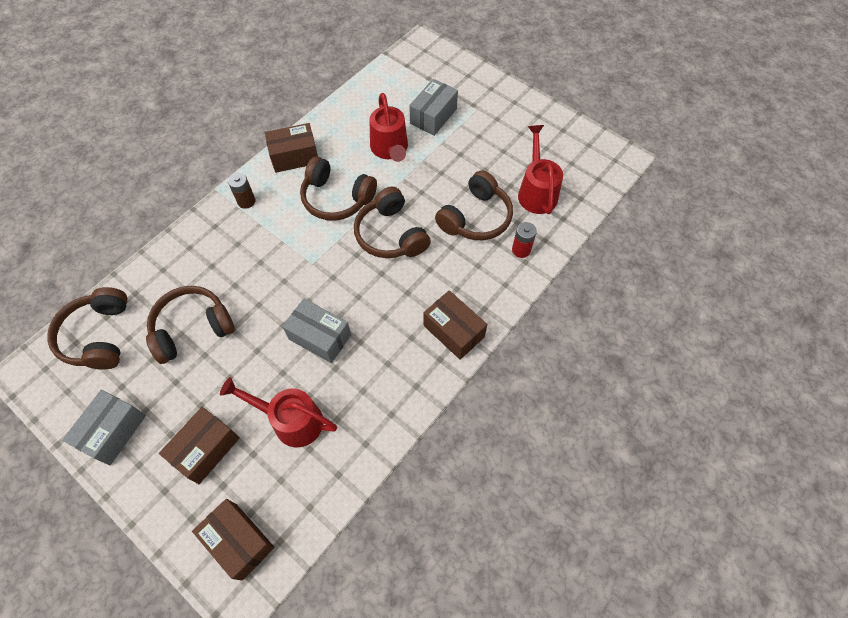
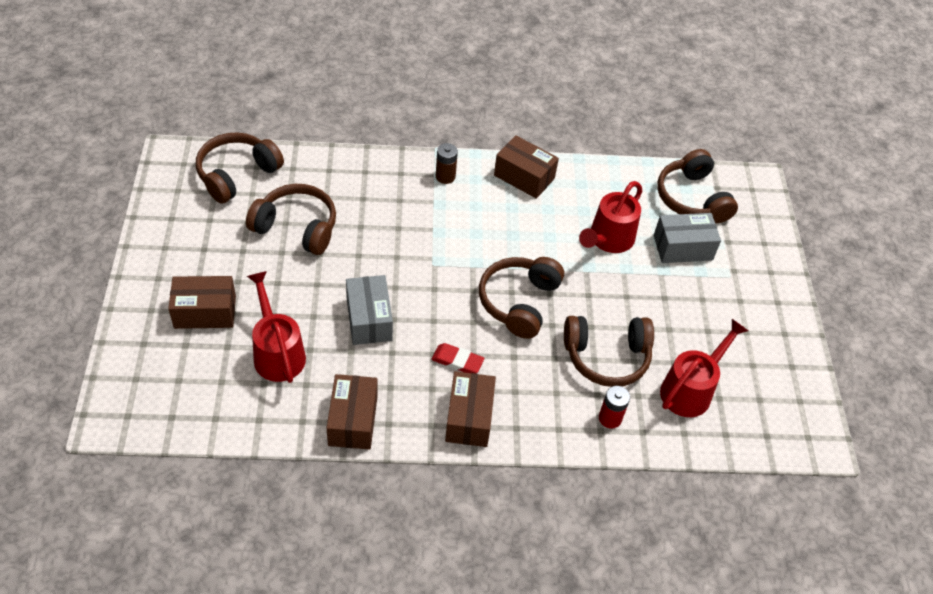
camera: 45 degrees right, 10 degrees down
grey box [62,390,146,465] -> none
brown box [192,499,275,581] -> brown box moved to [327,374,378,450]
brown headphones [300,156,377,221] -> brown headphones moved to [657,149,738,223]
none -> red eraser [431,343,484,373]

